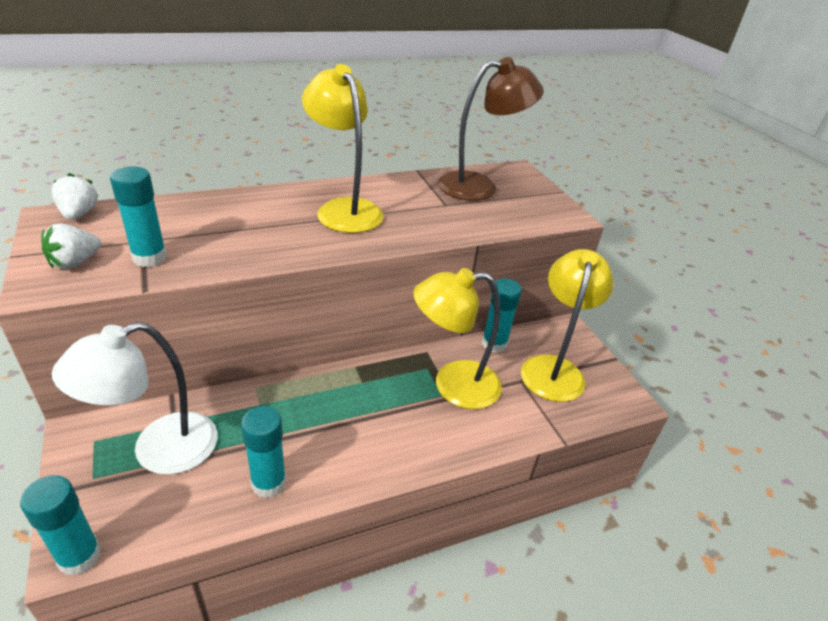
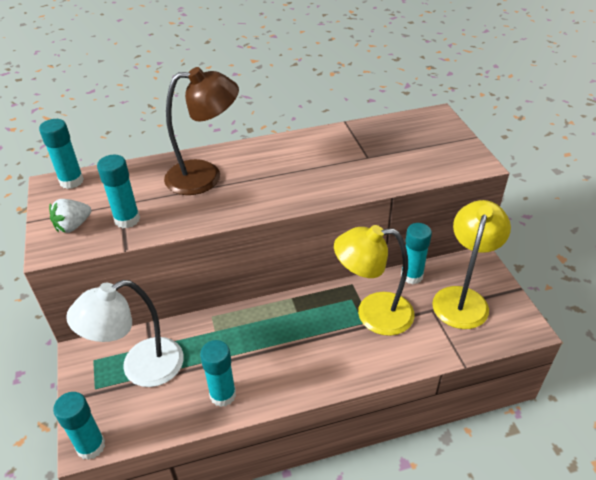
camera: 10 degrees right, 5 degrees up
white strawberry [51,173,98,220] -> turquoise glue stick [39,119,84,189]
yellow lamp [302,64,384,233] -> none
brown lamp [438,57,544,201] -> brown lamp moved to [164,67,239,195]

